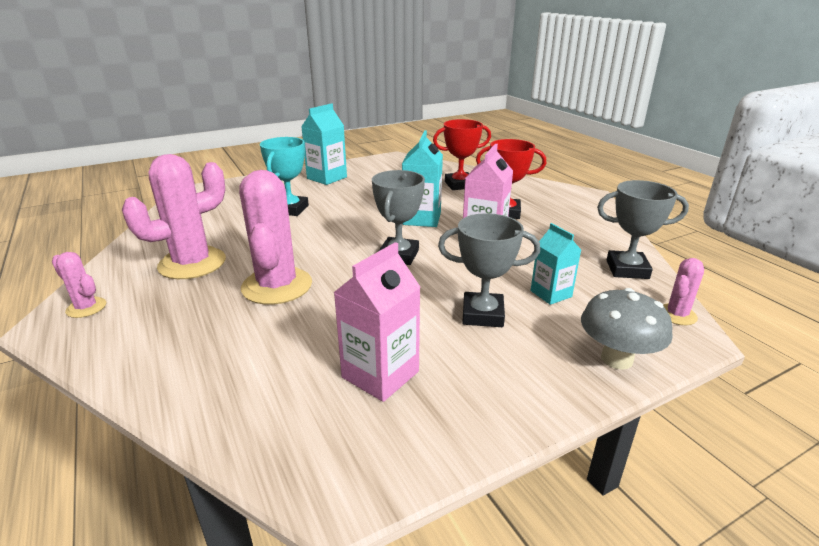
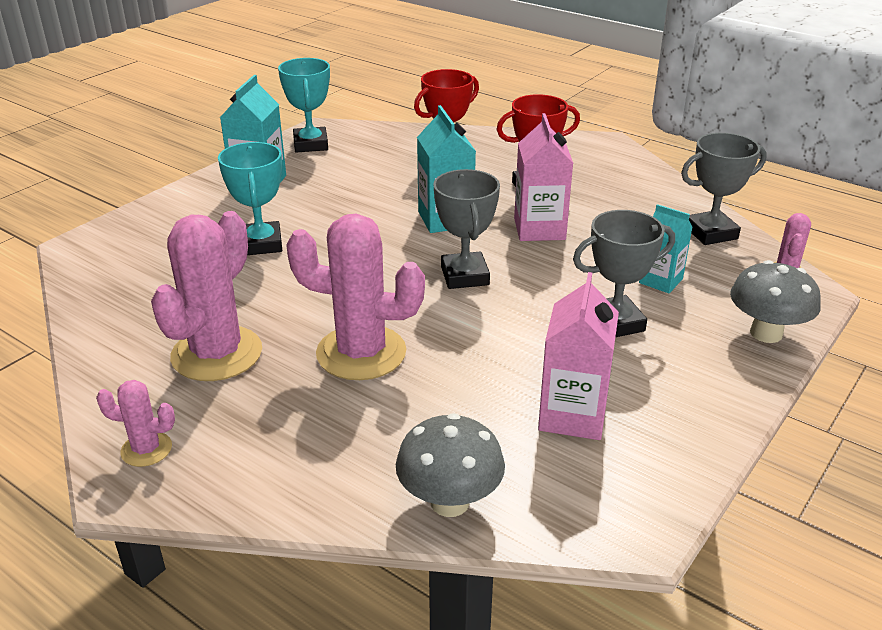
camera: 25 degrees left, 5 degrees up
pink cactus [239,170,312,305] -> pink cactus turned 45 degrees counterclockwise [286,214,425,380]
none -> turquoise trophy [278,58,330,152]
none -> grey mushroom [396,413,505,517]

